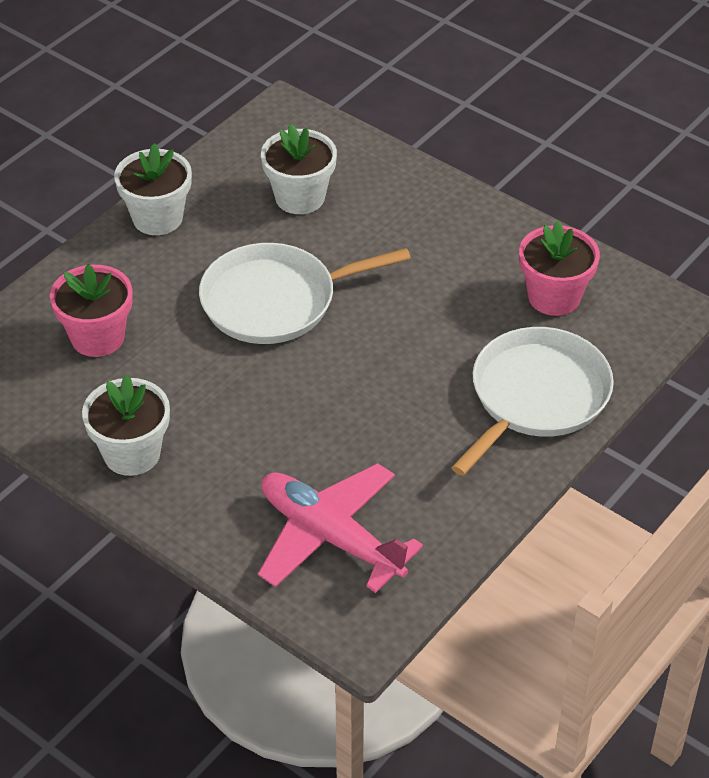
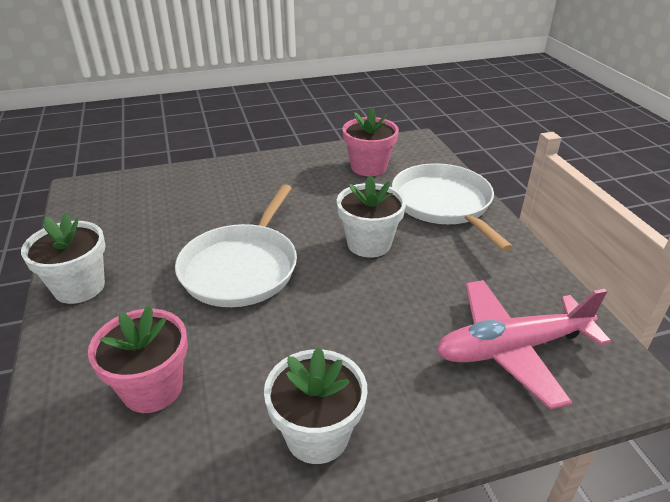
camera: 55 degrees left, 10 degrees down
white flower pot [261,124,337,214] -> white flower pot moved to [337,175,406,258]

